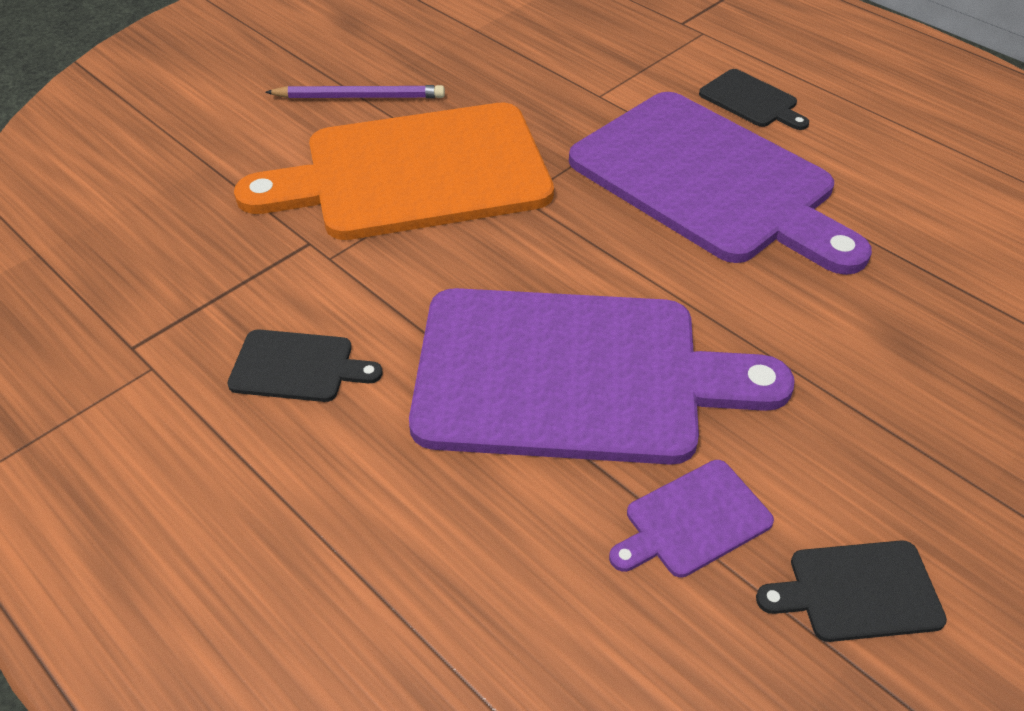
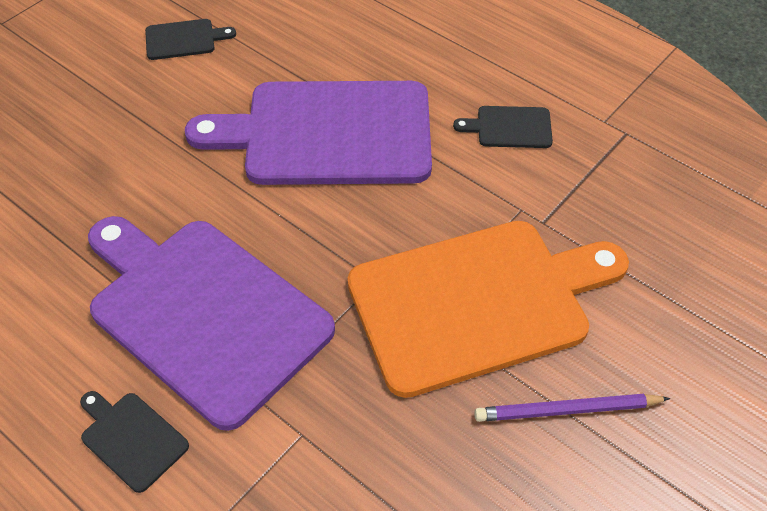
camera: 175 degrees right, 5 degrees up
purple cutting board [609,460,774,578] -> none

